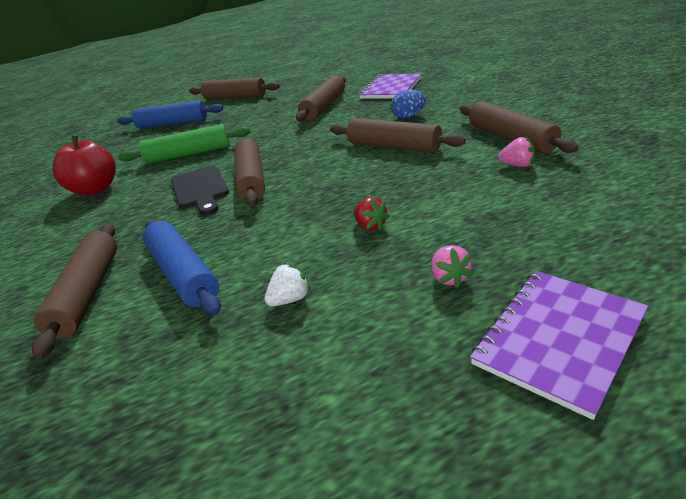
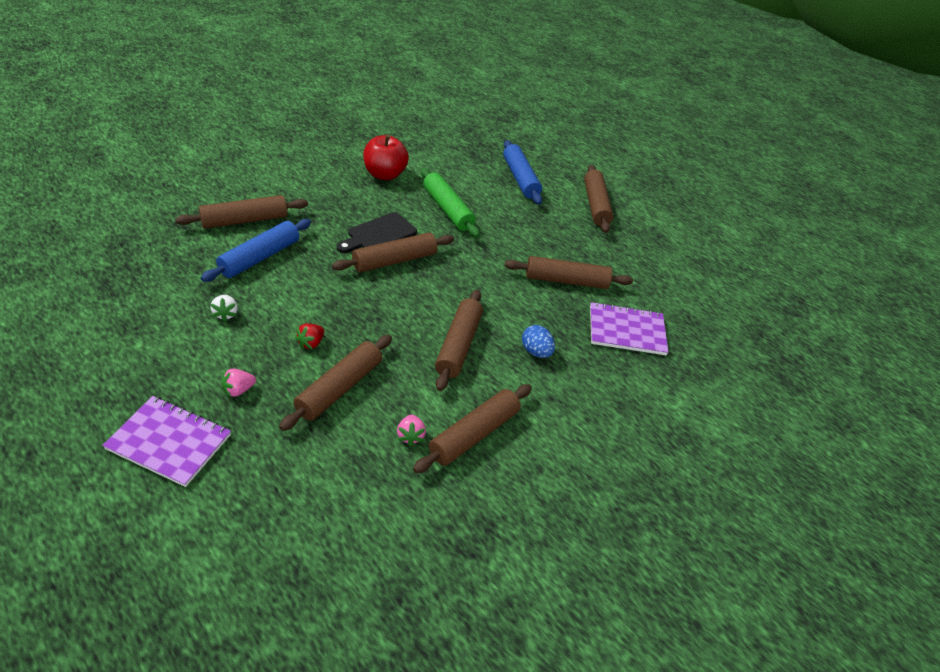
camera: 60 degrees right, 10 degrees up
white strawberry [264,263,311,306] -> white strawberry turned 45 degrees clockwise [211,295,238,322]
none -> brown rolling pin [279,335,392,431]

